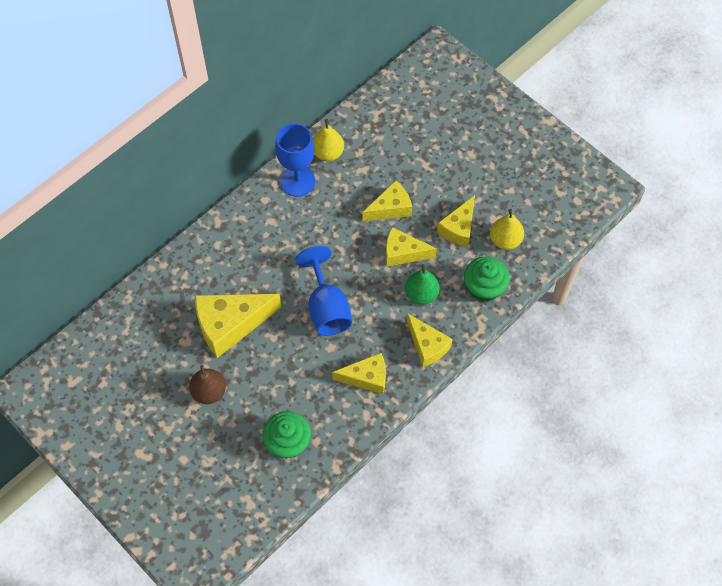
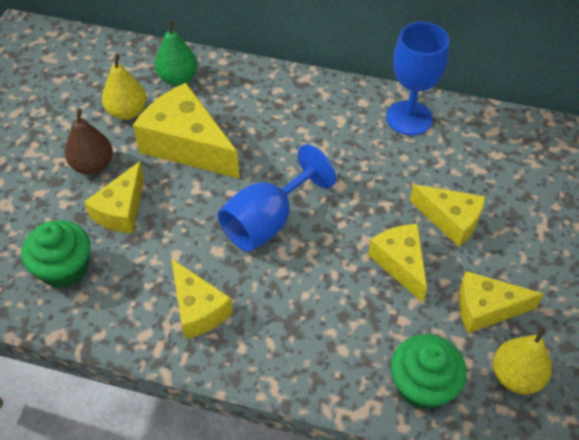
camera: 60 degrees right, 10 degrees down
yellow pear [313,119,344,161] -> yellow pear moved to [102,54,147,120]
green pear [405,264,440,305] -> green pear moved to [155,20,197,85]
yellow cheese [407,313,453,367] -> yellow cheese moved to [84,161,144,234]

